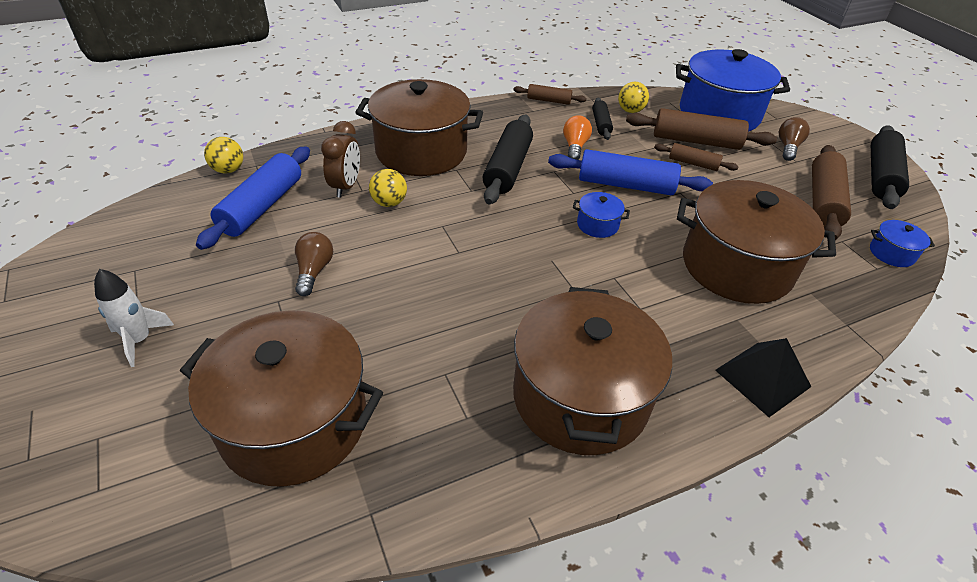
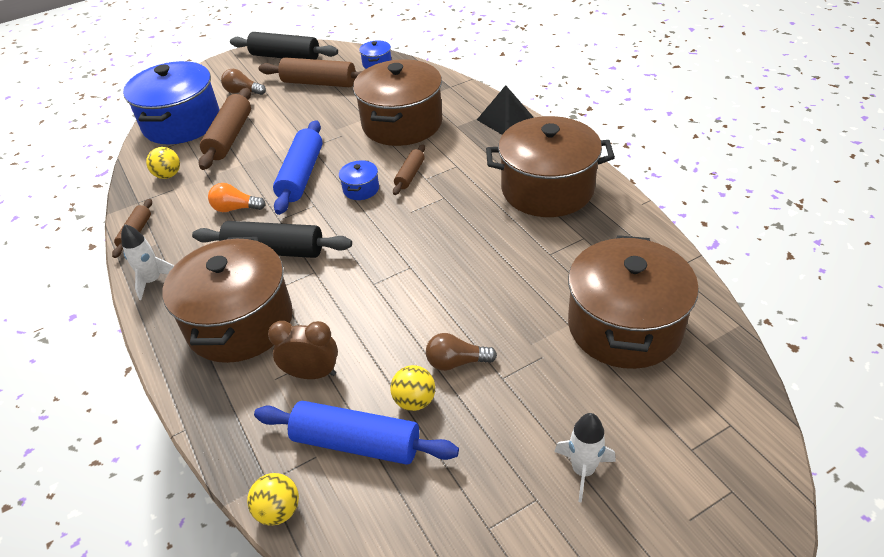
camera: 90 degrees left, 0 degrees up
yellow ball [369,169,407,207] -> yellow ball moved to [390,365,435,411]
black rolling pin [592,98,613,140] -> none
brown rolling pin [654,143,739,171] -> brown rolling pin moved to [393,145,425,195]
none -> white rocket [121,224,174,300]

